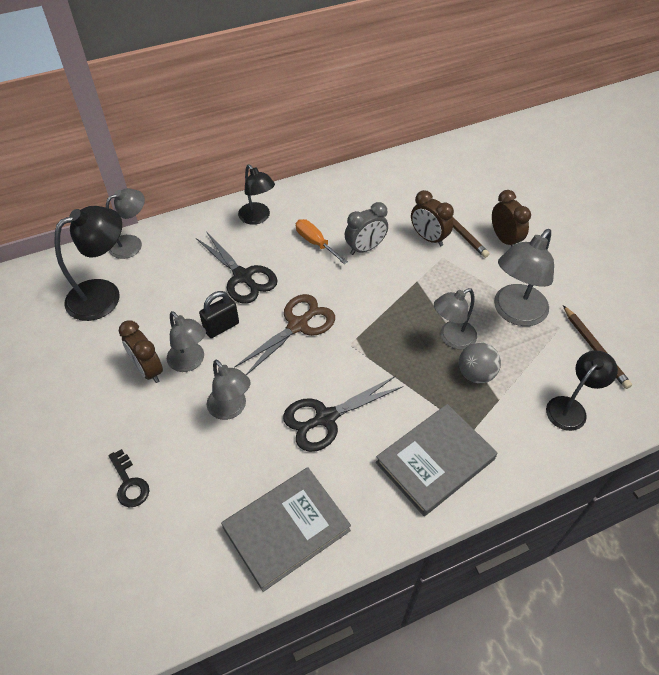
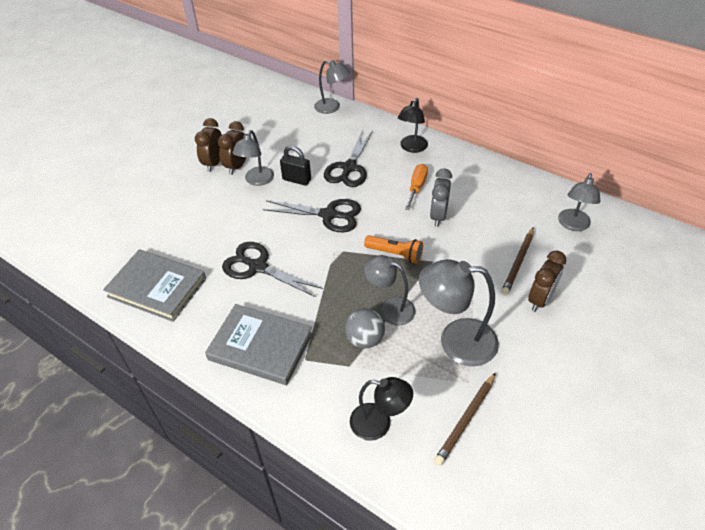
camera: 60 degrees right, 5 degrees down
black lamp [55,206,122,321] -> none
black key [108,449,149,507] -> none
grey lamp [206,359,251,420] -> grey lamp moved to [558,173,600,231]
brown scissors [234,294,335,375] -> black scissors [263,199,361,232]
grey clock [345,202,388,255] -> grey clock turned 75 degrees clockwise [430,169,452,227]
brown clock [411,190,454,246] -> brown clock moved to [195,118,222,172]
none -> orange flashlight [364,235,423,264]

